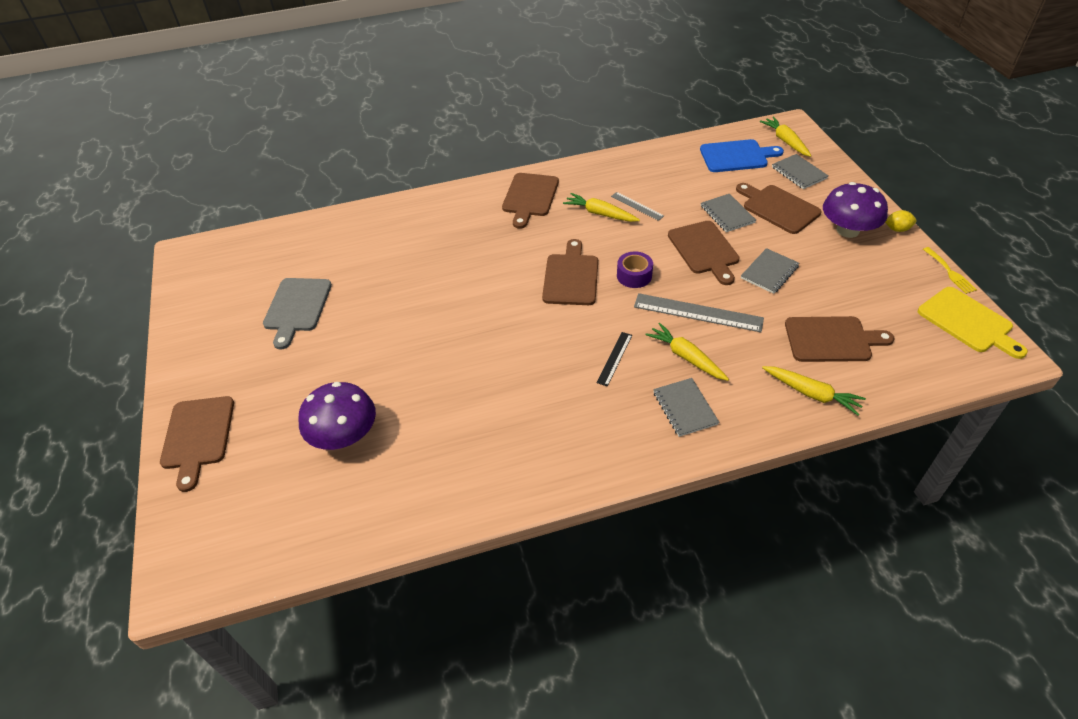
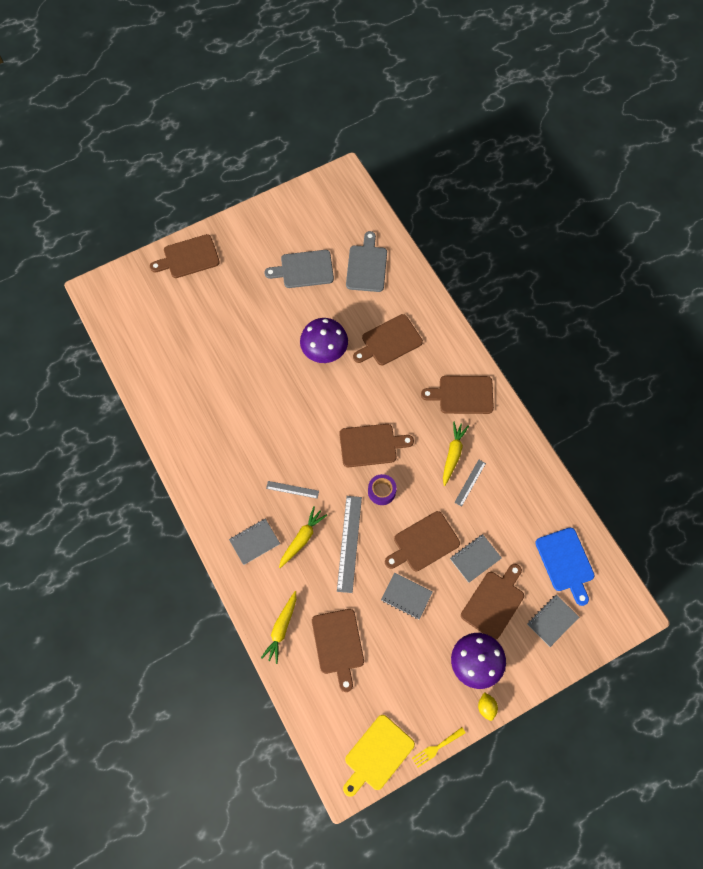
camera: 75 degrees right, 20 degrees up
purple mushroom [298,382,376,450] -> purple mushroom moved to [300,318,348,363]
black ruler [597,332,632,386] -> grey ruler [266,481,319,499]
yellow carrot [760,117,812,157] -> none
none -> grey cutting board [346,231,387,292]
none -> brown cutting board [353,314,423,365]

